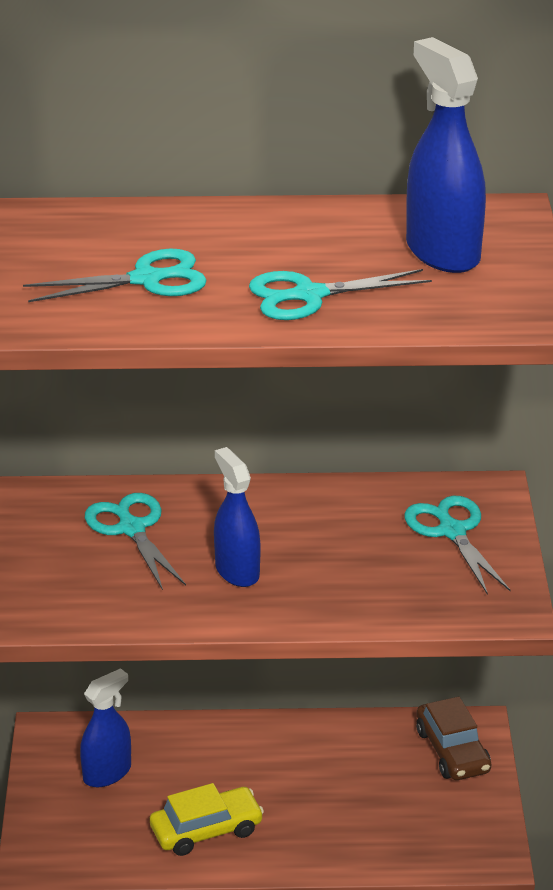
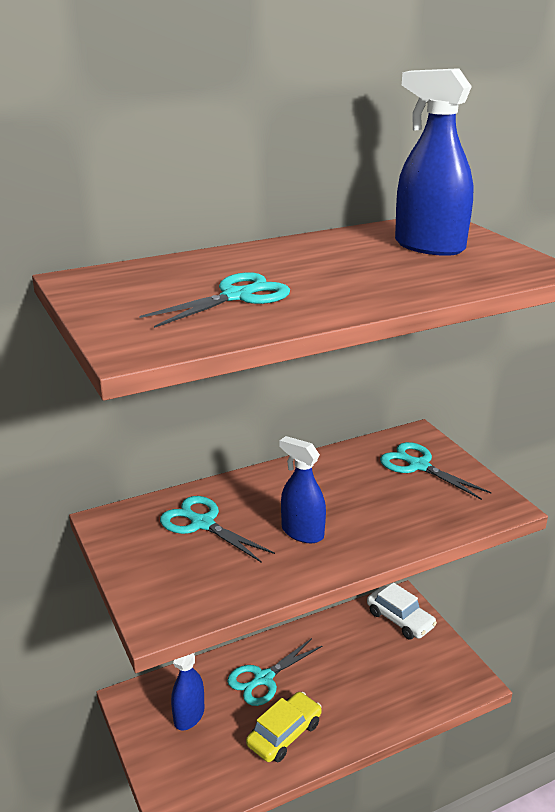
camera: 25 degrees left, 5 degrees down
turquoise scissors [249,269,432,320] -> turquoise scissors moved to [227,638,322,706]
brown car [416,697,491,780] -> white car [367,582,437,639]

